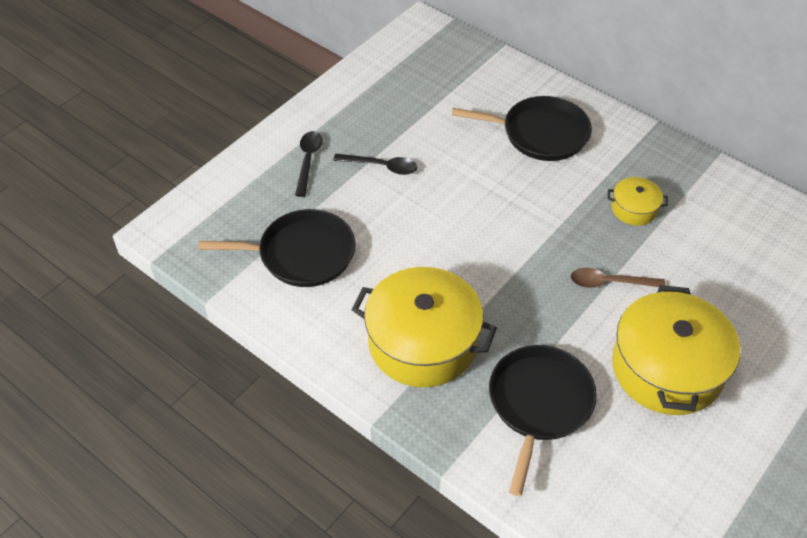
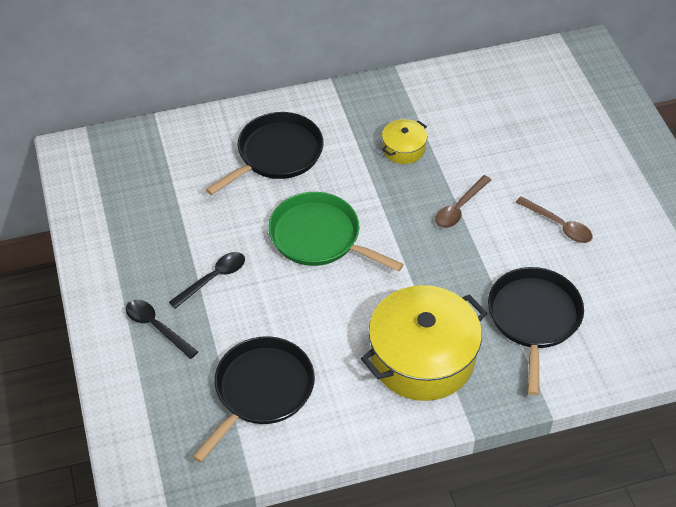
camera: 55 degrees left, 0 degrees up
black pan [489,345,597,496] -> black pan turned 45 degrees clockwise [488,267,584,396]
yellow pot [612,285,740,415] -> brown spoon [516,196,593,243]
none -> green pan [269,192,404,272]

